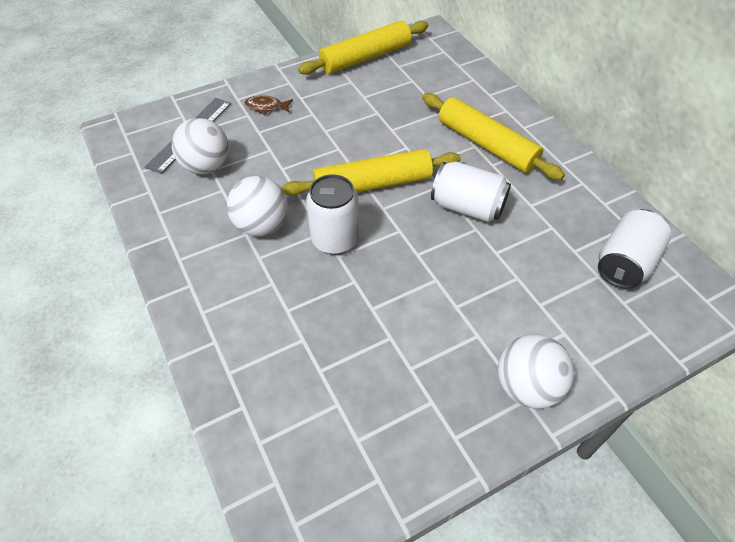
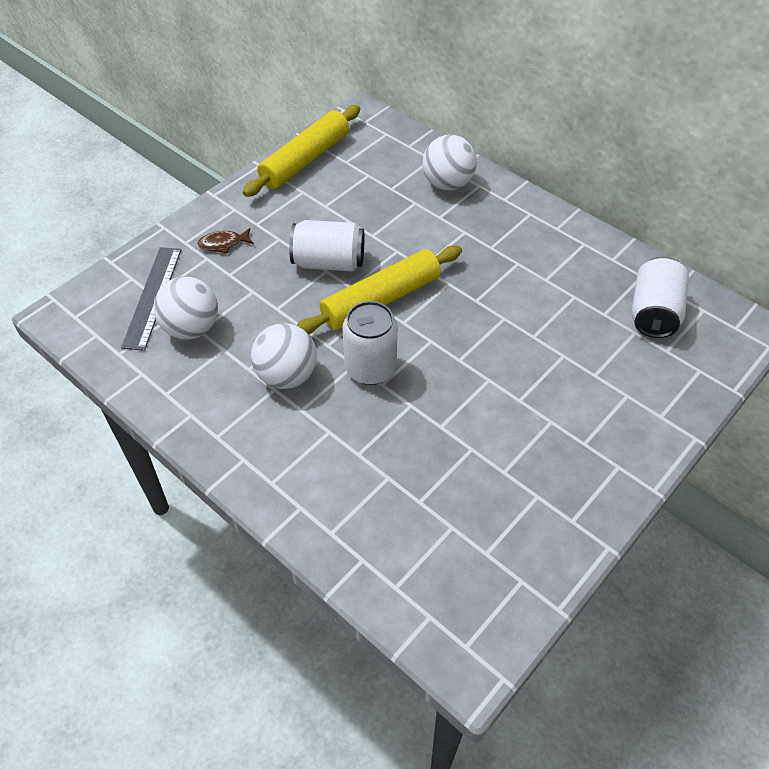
camera: 20 degrees left, 0 degrees up
yellow rolling pin [422,93,565,180] -> none
white can [431,161,511,222] -> white can moved to [289,220,365,271]
white ball [498,334,574,409] -> white ball moved to [422,135,477,190]

